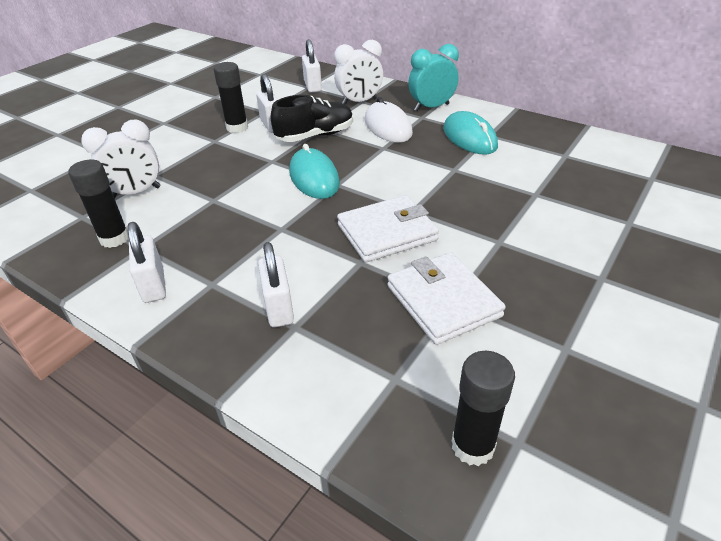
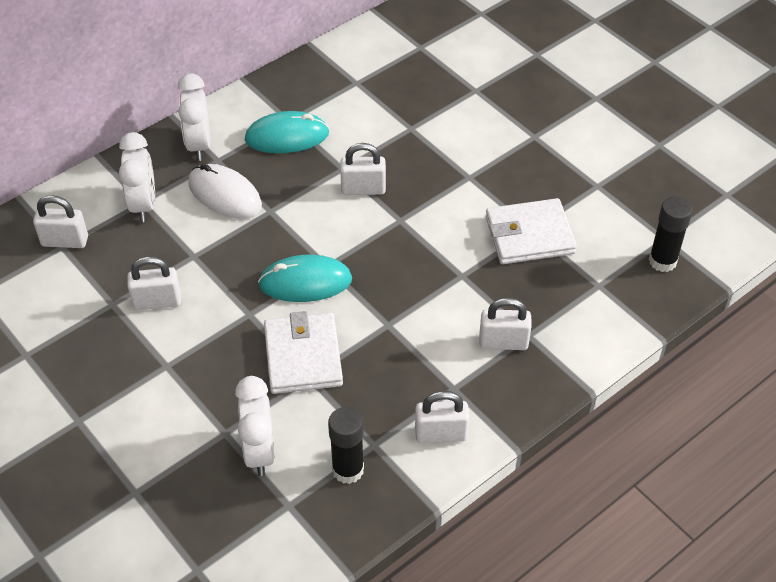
camera: 75 degrees left, 10 degrees up
black glue stick [214,62,248,133] -> none
black shoe [271,95,353,142] -> none
white wallet [337,195,439,262] -> white wallet moved to [264,311,343,394]
white mouse [365,97,413,143] -> white mouse turned 45 degrees clockwise [188,164,262,219]
turquoise clock [408,44,459,111] -> white clock [178,74,210,161]
none -> white padlock [340,143,386,195]

